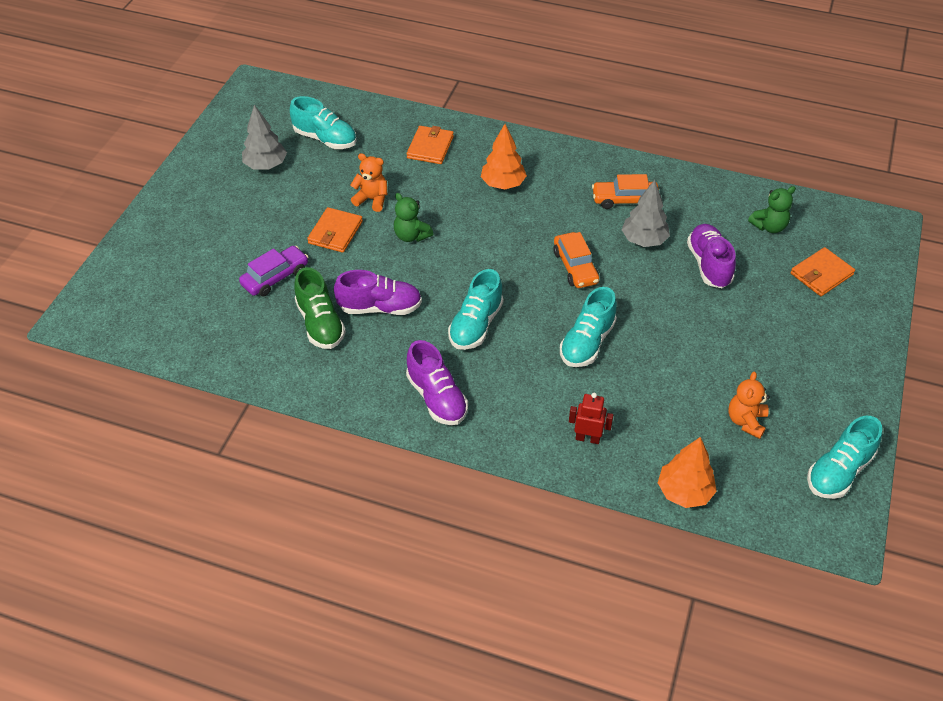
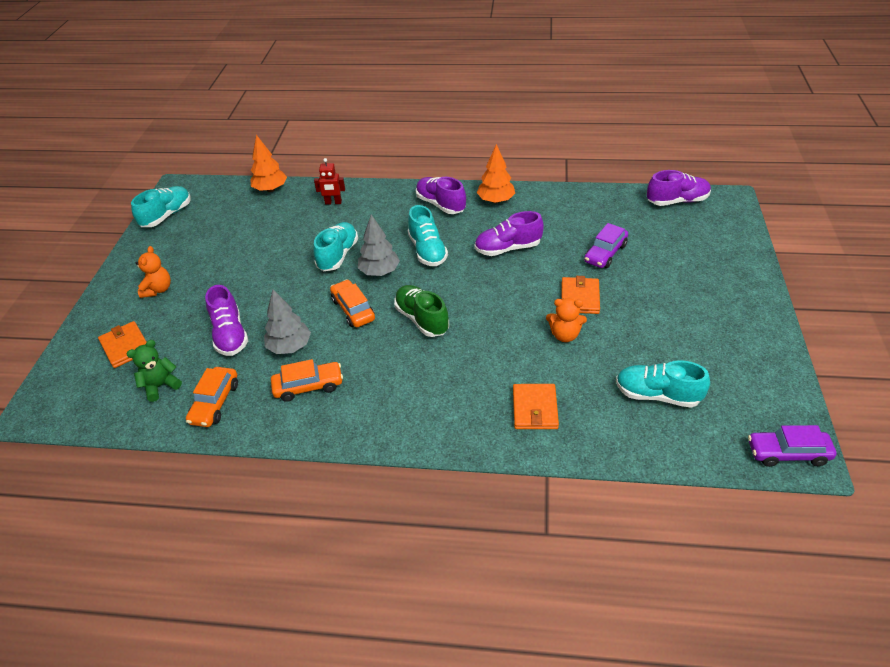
camera: 170 degrees right, 5 degrees down
grey tree [242,105,287,170] -> grey tree moved to [358,215,400,276]
green shoe [295,267,346,349] -> green shoe moved to [394,285,449,337]
green teddy bear [394,193,433,242] -> none
turquoise shoe [448,269,503,350] -> turquoise shoe turned 150 degrees clockwise [408,205,448,266]
orange tree [481,124,527,190] -> orange tree moved to [477,144,515,203]
orange teddy bear [728,372,770,439] -> orange teddy bear moved to [136,246,171,298]
orange wallet [791,247,855,296] -> orange wallet turned 75 degrees counterclockwise [98,321,146,368]
none -> orange car [186,367,238,427]
none -> purple shoe [647,170,711,206]
none -> purple car [748,425,837,467]

